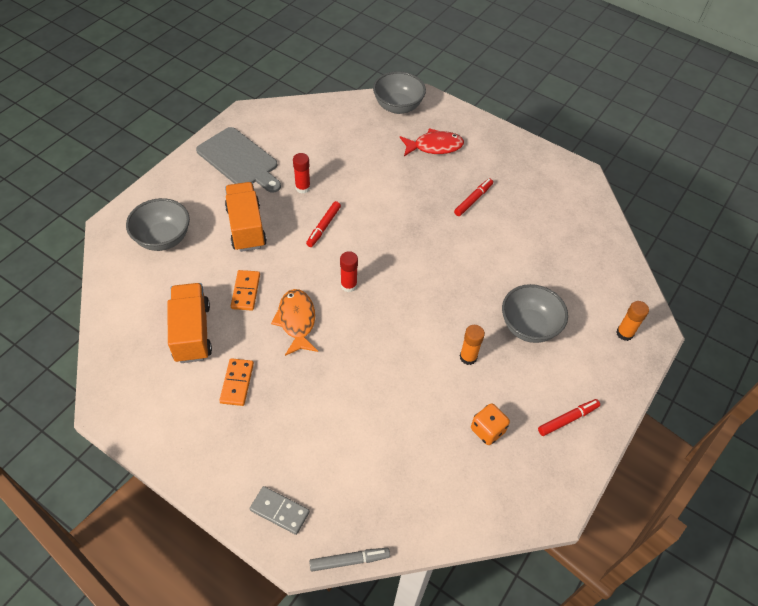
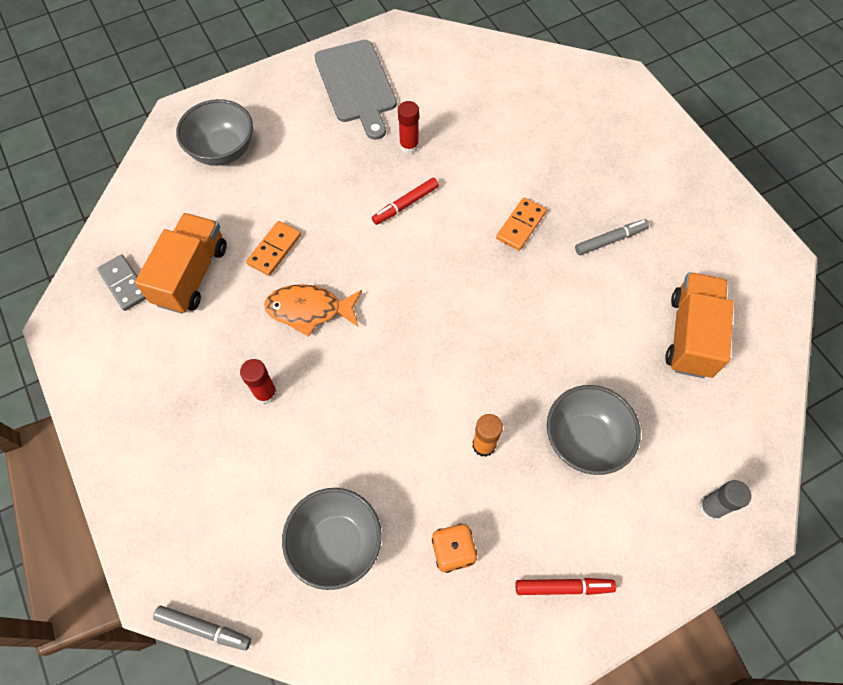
camera: 30 degrees right, 10 degrees up
orange domino [219,358,254,406] -> orange domino moved to [496,198,546,251]
orange truck [225,182,267,252] -> orange truck moved to [665,272,733,378]
grey domino [249,486,310,535] -> grey domino moved to [97,255,146,311]
orange fish [271,289,318,356] -> orange fish turned 105 degrees counterclockwise [264,284,362,337]
red glue stick [340,251,358,292] -> red glue stick moved to [240,359,277,404]
grey bowl [373,71,426,114] -> grey bowl moved to [282,488,382,590]
red fish [400,128,464,156] -> none
red marker [454,179,493,216] -> grey marker [575,219,649,255]
orange glue stick [616,301,649,341] -> grey glue stick [699,480,751,520]

